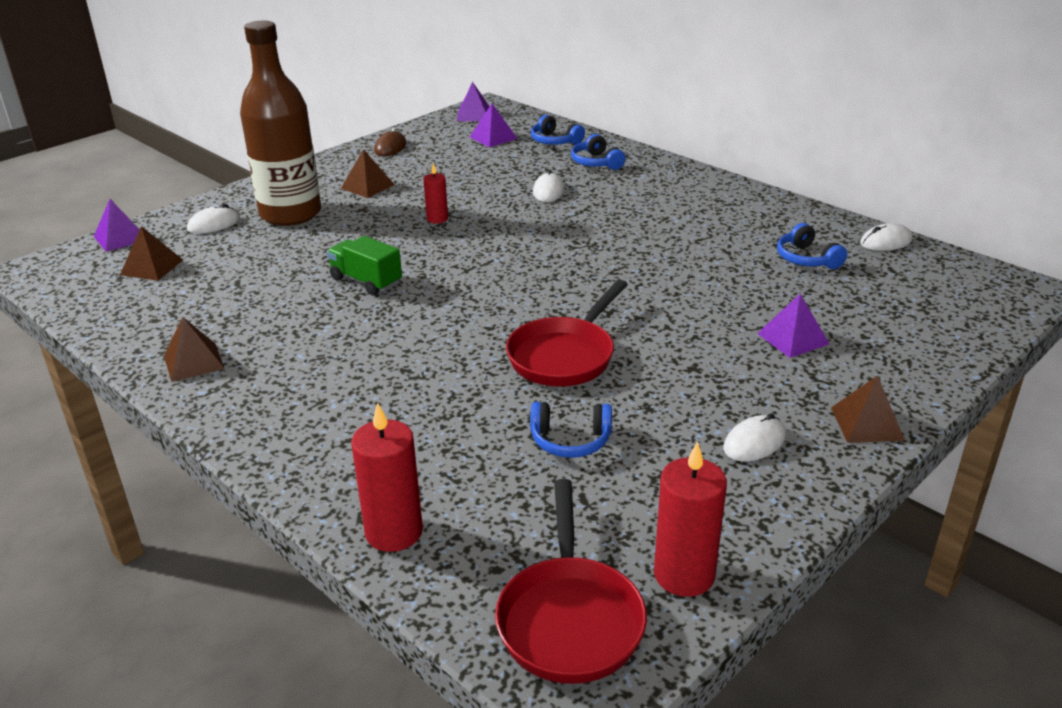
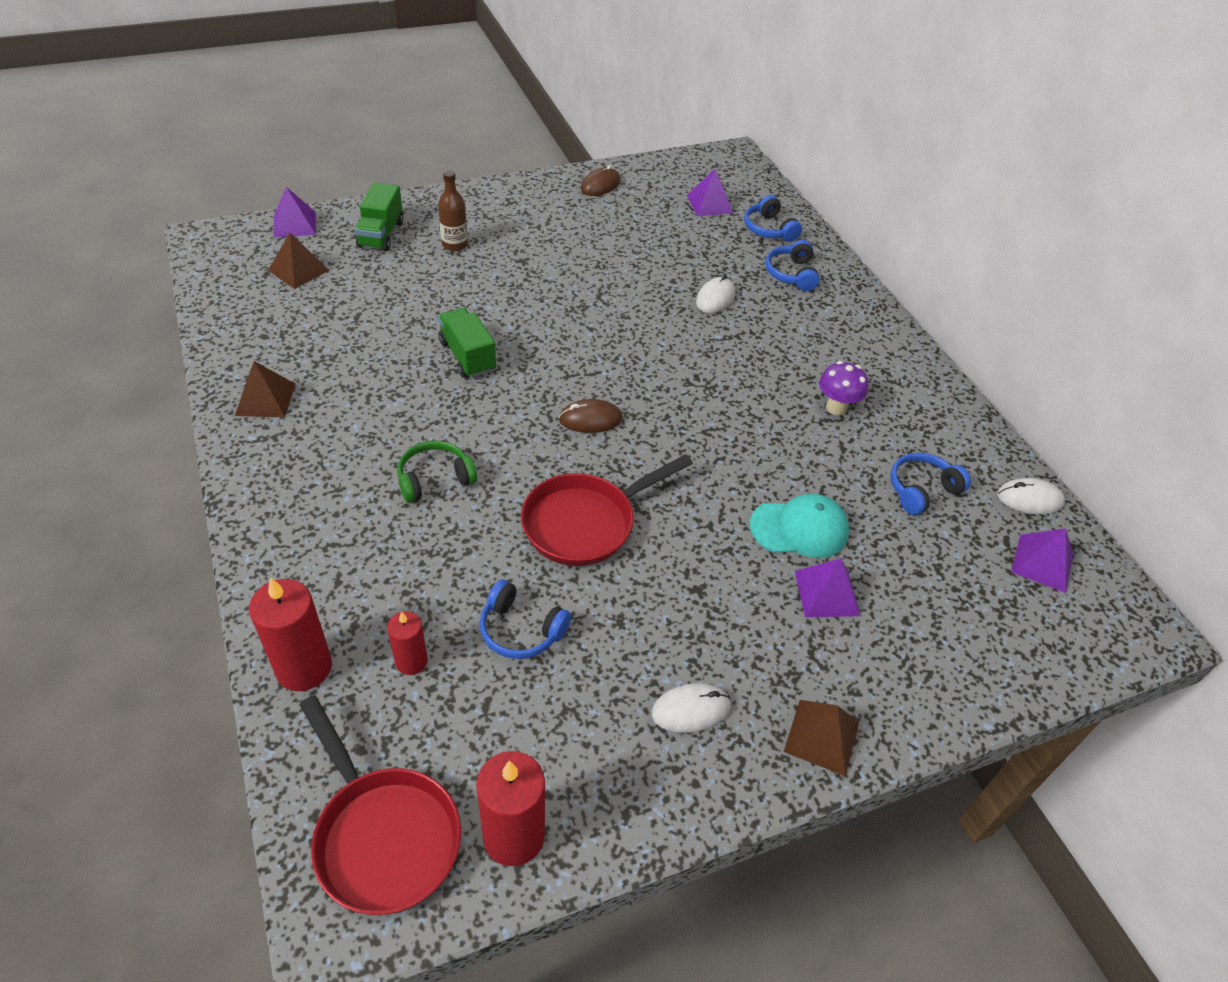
camera: 20 degrees right, 15 degrees up
white mouse [187,204,240,234] -> green truck [355,182,404,251]
brown bottle [240,20,321,226] -> brown bottle [438,170,468,251], size x0.41
brown pyramid [341,149,395,198] -> none
red candle [423,163,448,224] -> red candle moved to [387,611,428,675]
purple pyramid [457,82,490,121] -> purple pyramid moved to [1011,528,1074,593]
red pan [495,479,647,684] -> red pan turned 60 degrees counterclockwise [299,695,461,915]
blue headphones [777,223,847,269] -> blue headphones turned 60 degrees clockwise [890,452,971,515]
none -> green headphones [397,441,477,503]
none -> brown mouse [559,399,623,433]
none -> turquoise cap [750,494,849,558]
none -> purple mushroom [819,361,869,415]

